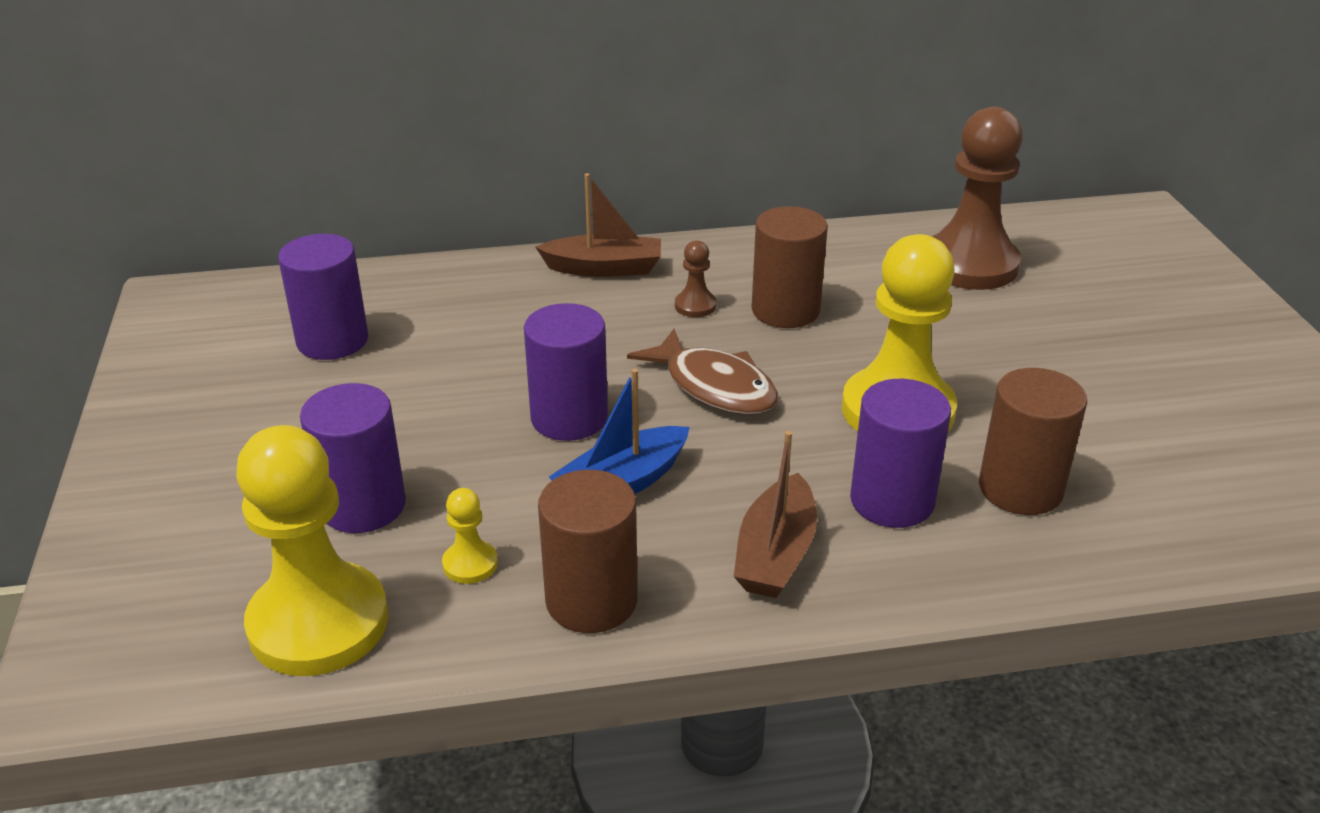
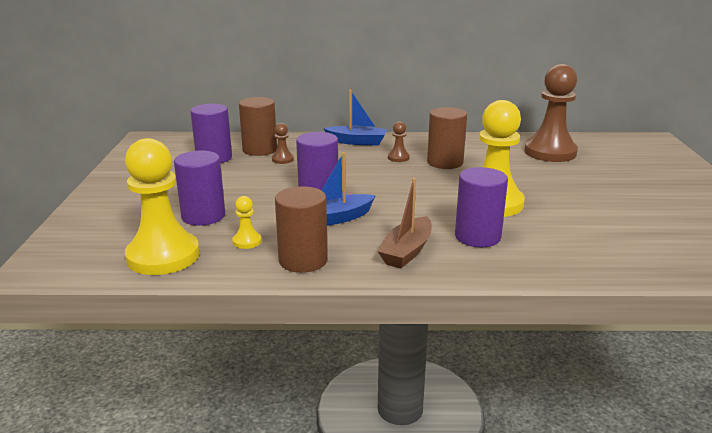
camera: 10 degrees right, 10 degrees down
brown boat [536,173,661,277] -> blue boat [323,90,387,145]
brown fish [627,329,778,415] -> none
brown cylinder [979,368,1087,515] -> brown cylinder moved to [239,97,277,156]
none -> brown pawn [272,123,294,164]

